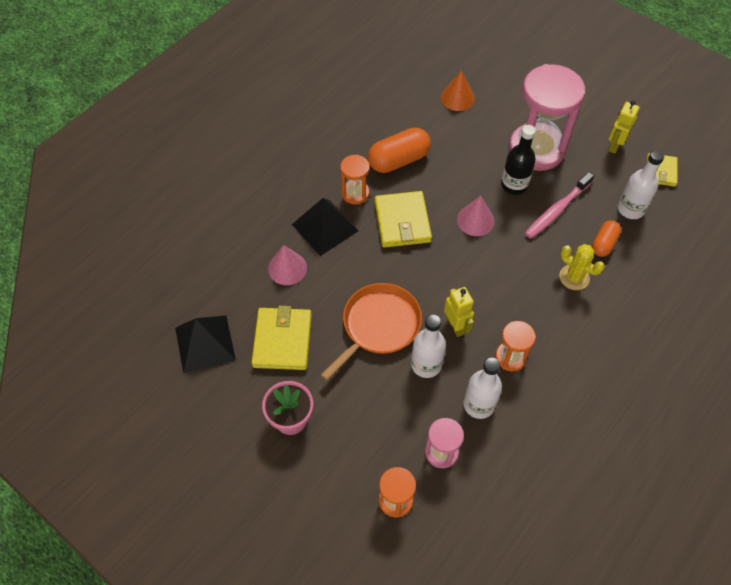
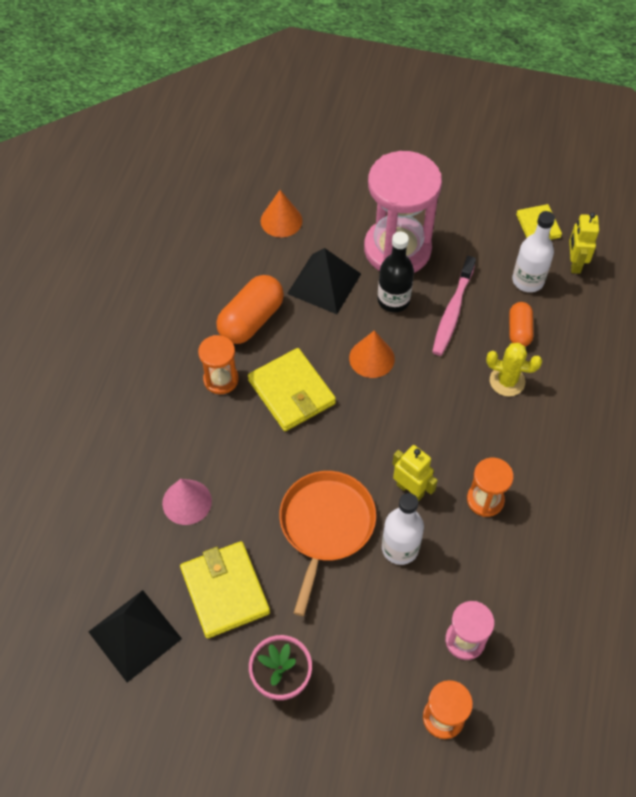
camera: 25 degrees left, 0 degrees up
black pyramid [292,198,359,256] -> black pyramid moved to [287,248,361,314]
pink cone [457,196,495,236] -> orange cone [349,331,395,378]
white bottle [463,357,502,419] -> none
yellow robot [608,100,640,154] -> yellow robot moved to [569,212,599,274]

